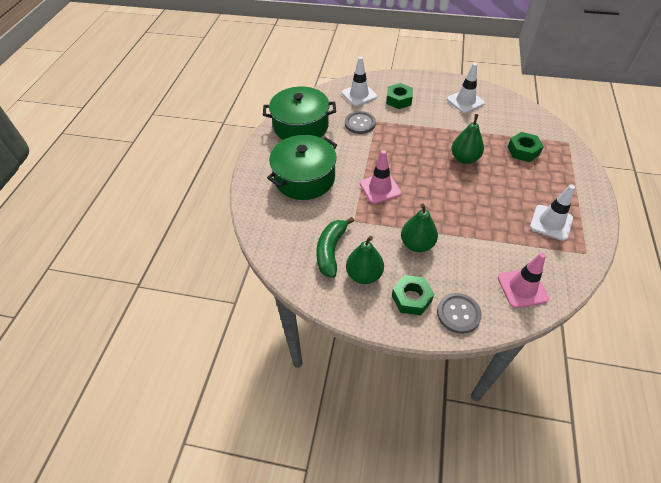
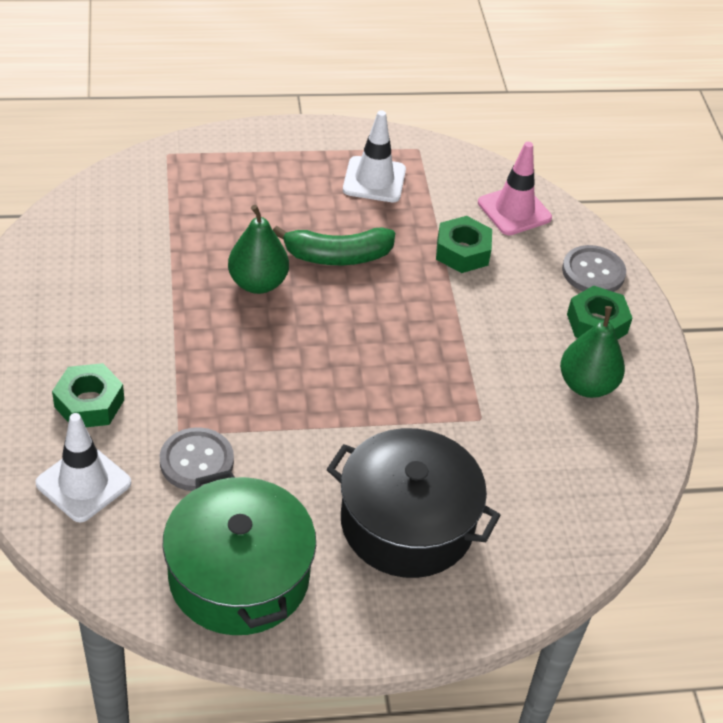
camera: 115 degrees left, 5 degrees down
green pot [267,135,337,200] -> black pot [326,428,501,578]
green banana [316,217,354,278] -> green banana moved to [273,226,395,265]
pink traffic cone [360,150,401,204] -> none
green pear [401,203,438,252] -> none
white traffic cone [447,63,485,113] -> none
green nut [508,132,544,162] -> green nut moved to [436,216,492,273]

